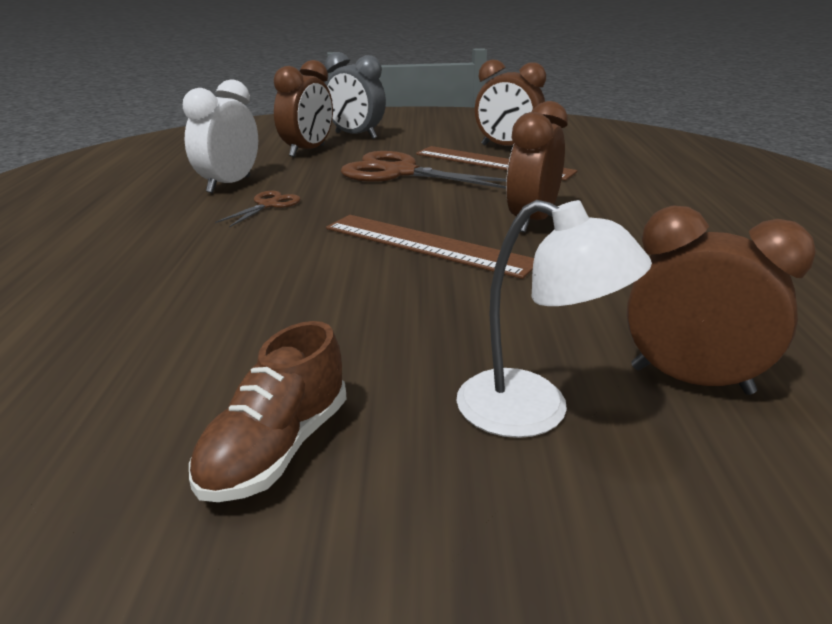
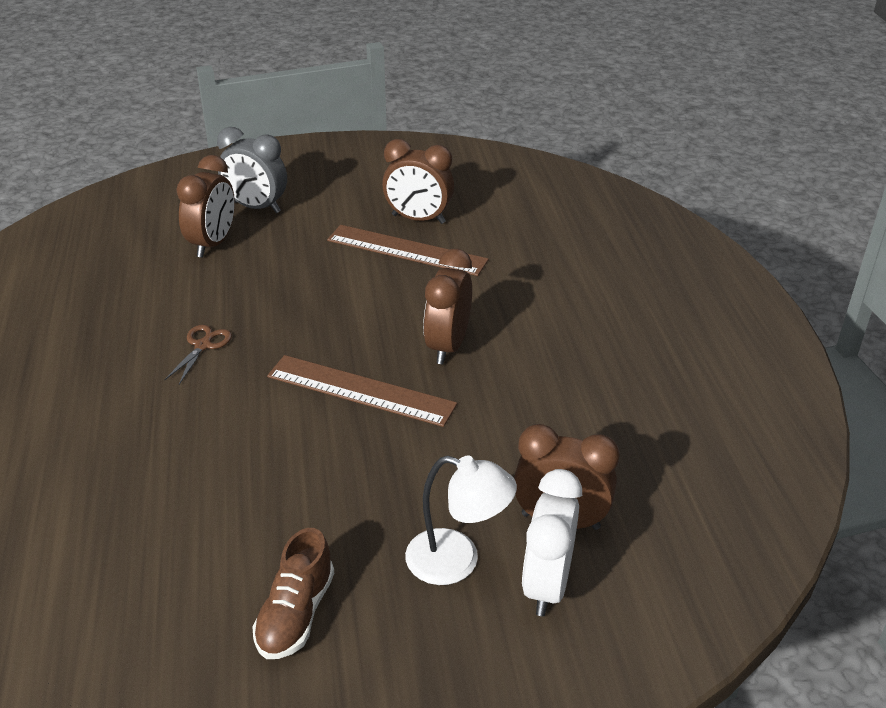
camera: 10 degrees left, 10 degrees up
white clock [183,79,258,193] -> white clock moved to [522,469,582,616]
brown scissors [341,151,506,189] -> none

